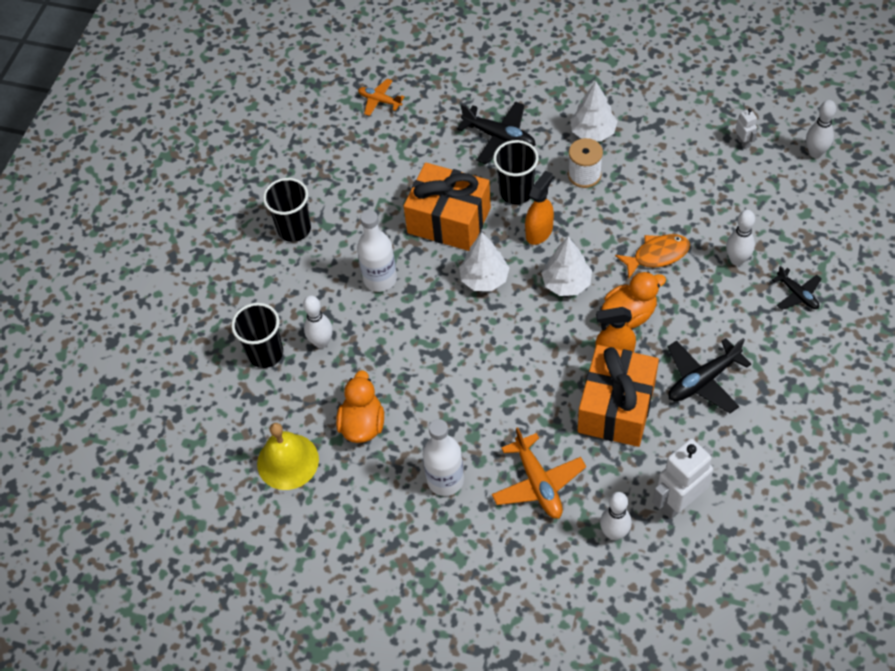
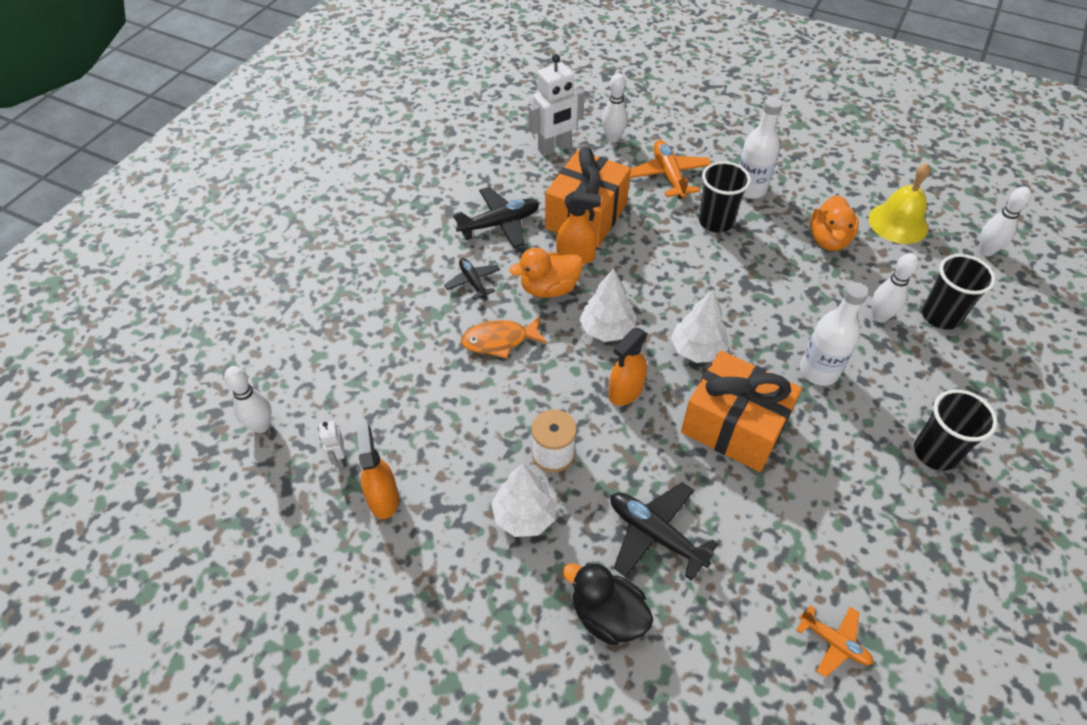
camera: 175 degrees left, 5 degrees down
black cup [493,140,539,205] -> black cup moved to [699,161,751,233]
white bowling pin [726,210,755,266] -> white bowling pin moved to [979,187,1031,256]
black plane [772,265,822,310] -> black plane moved to [444,258,500,300]
none -> orange spray bottle [357,425,399,519]
none -> black duck [563,562,653,645]

